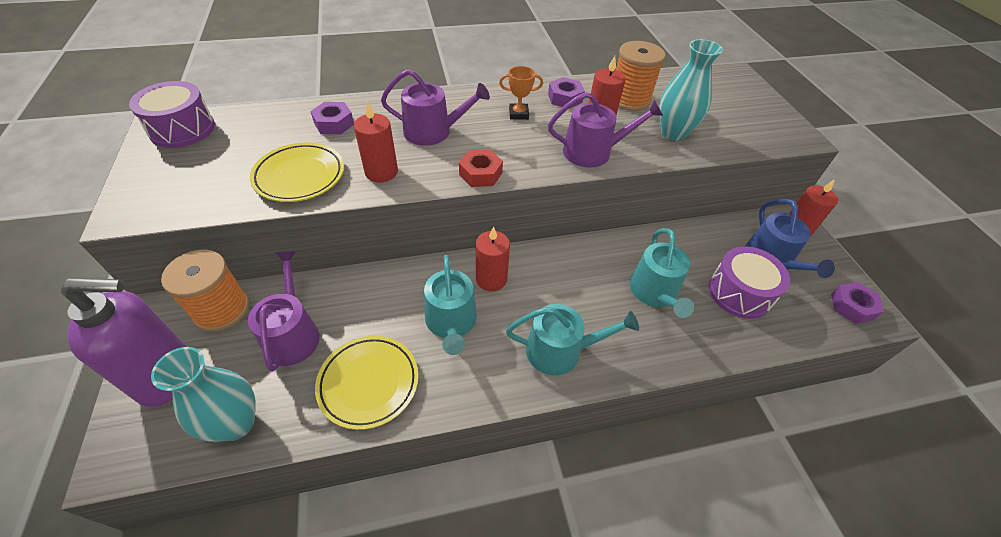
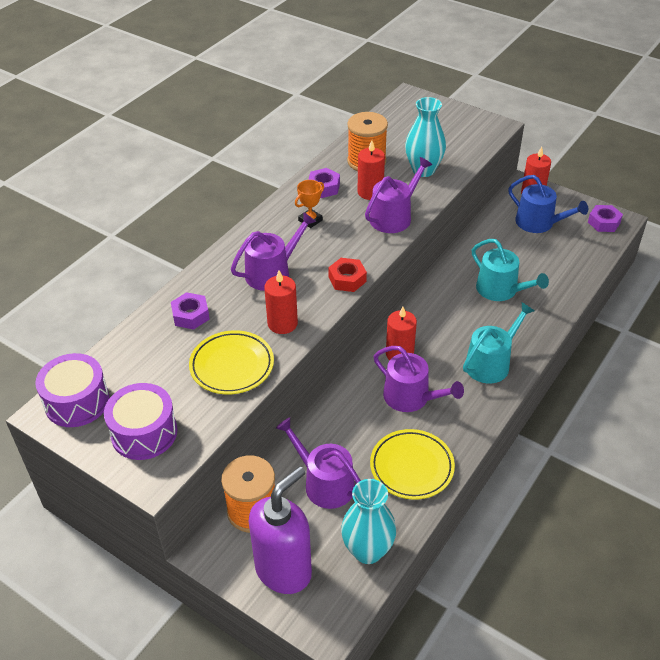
camera: 40 degrees left, 5 degrees down
turquoise watering can [424,255,477,355] -> purple watering can [374,346,464,412]
purple drum [709,246,790,319] -> purple drum moved to [104,383,177,460]

